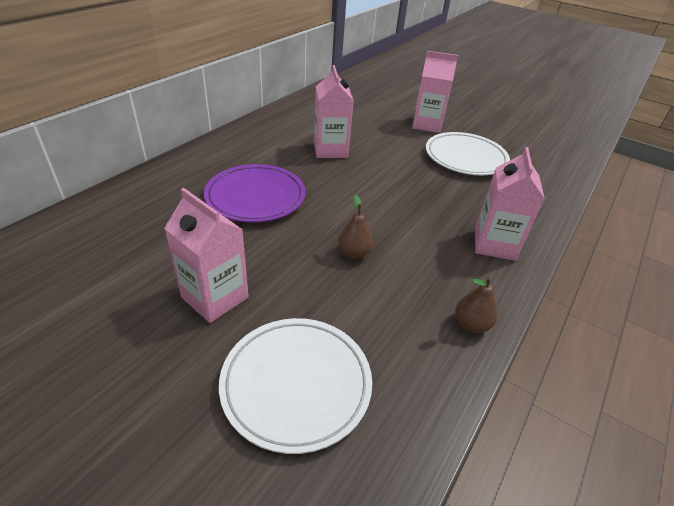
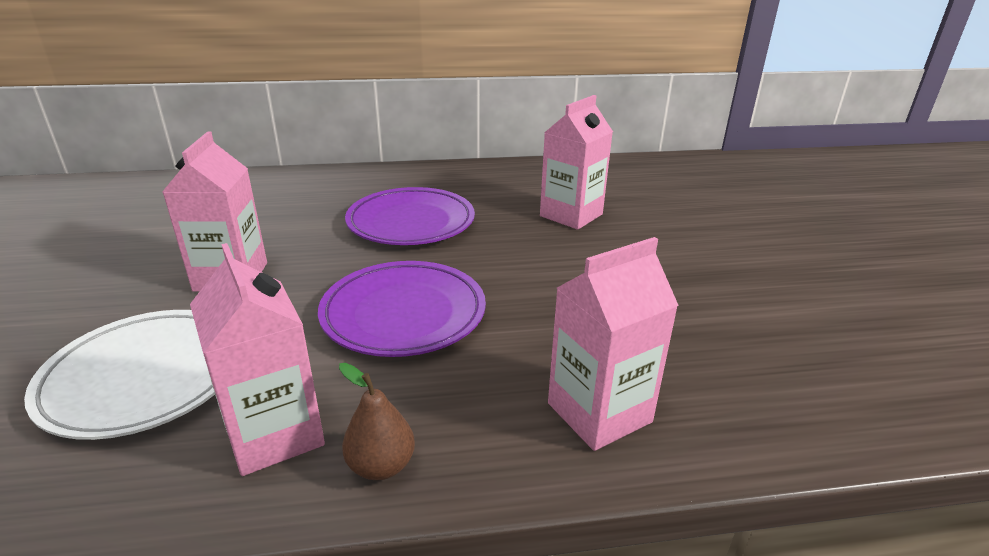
camera: 50 degrees right, 10 degrees down
brown pear [338,195,374,259] -> purple plate [318,261,486,357]
pink carton [412,51,458,133] -> pink carton moved to [190,243,325,476]
white plate [426,132,510,175] -> none

